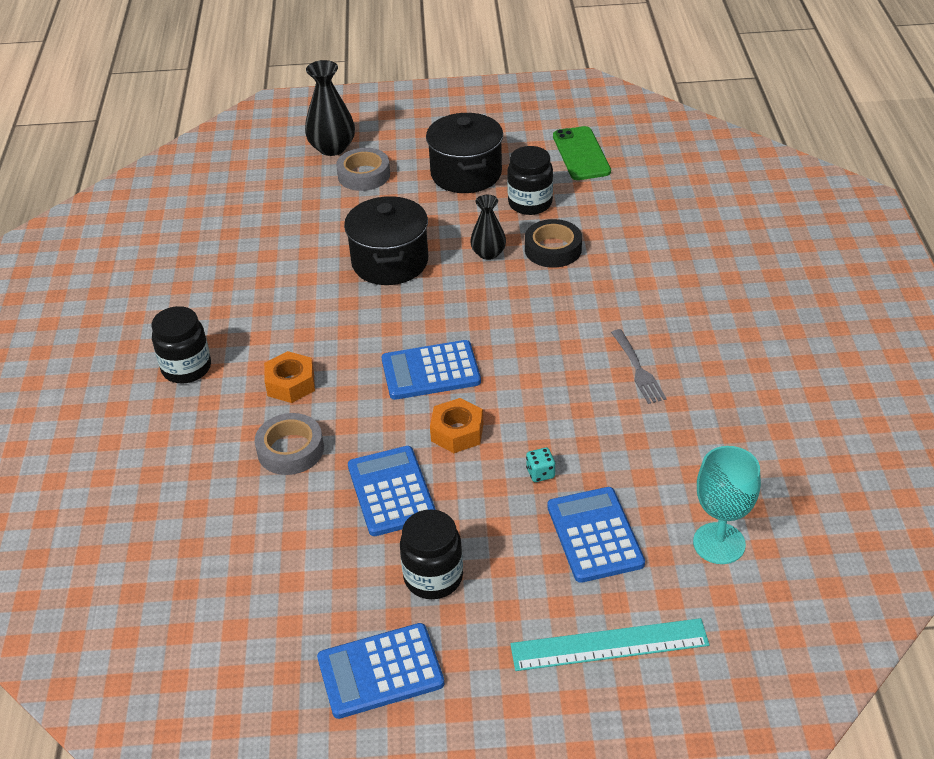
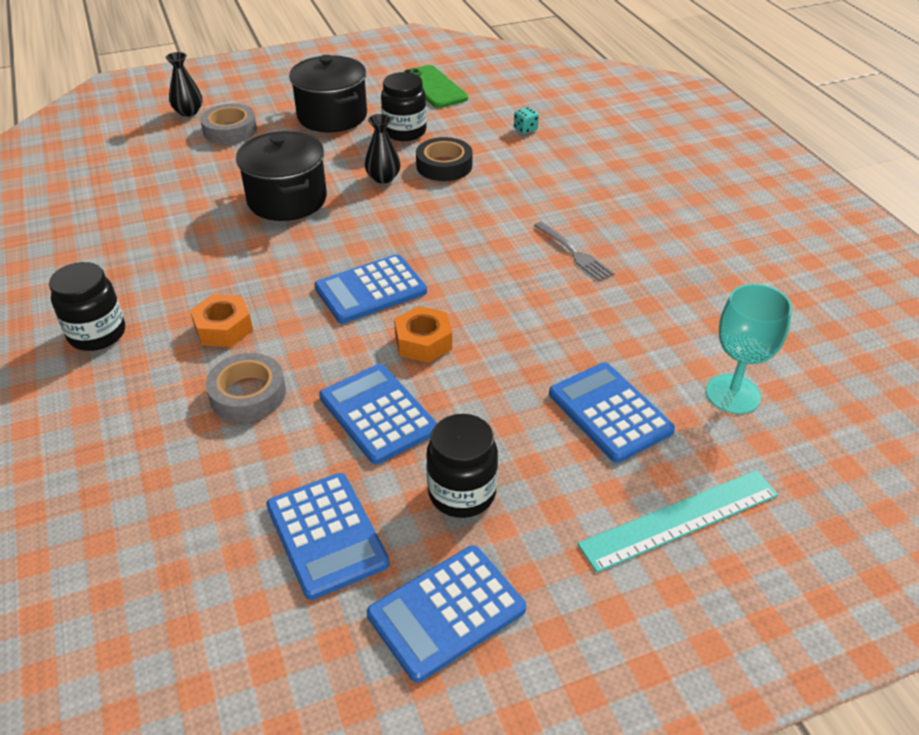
camera: 20 degrees left, 0 degrees up
black vase [305,60,355,156] -> black vase [165,52,202,117], size x0.64
turquoise dice [526,448,556,482] -> turquoise dice moved to [514,107,539,134]
none -> blue calculator [266,473,390,600]

